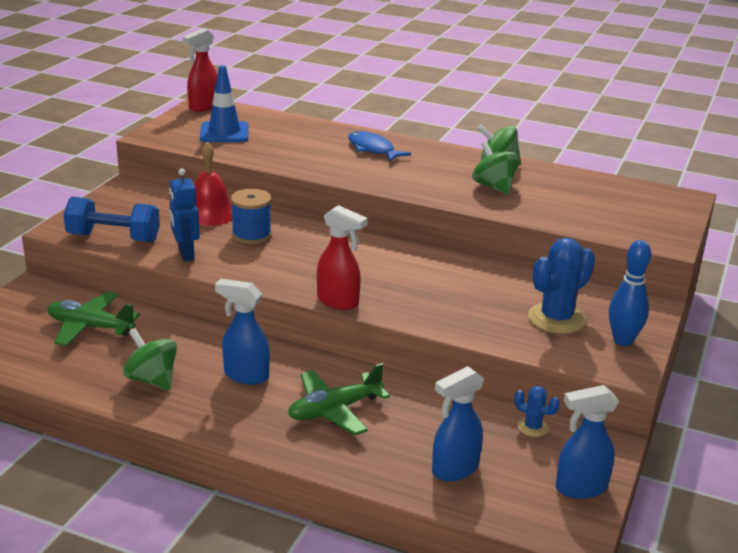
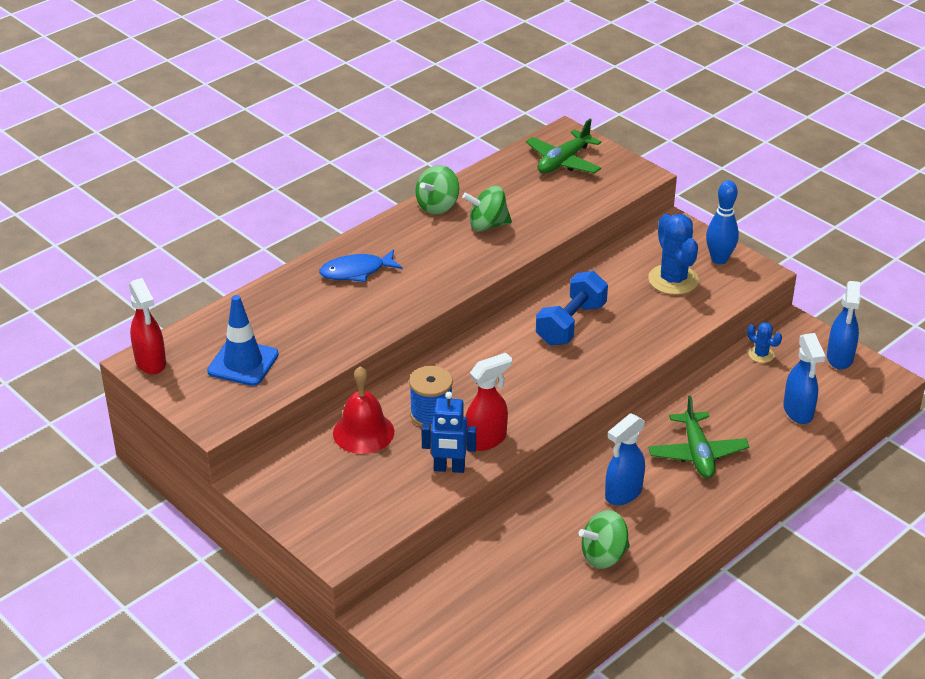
camera: 65 degrees left, 10 degrees up
green plane [47,292,140,346] -> green plane moved to [526,119,601,174]
blue dumbbell [63,197,160,243] -> blue dumbbell moved to [536,271,608,345]
red spray bottle [317,205,367,310] -> red spray bottle moved to [465,353,512,451]
blue cactus [514,386,560,437] -> blue cactus turned 75 degrees clockwise [747,322,782,363]

